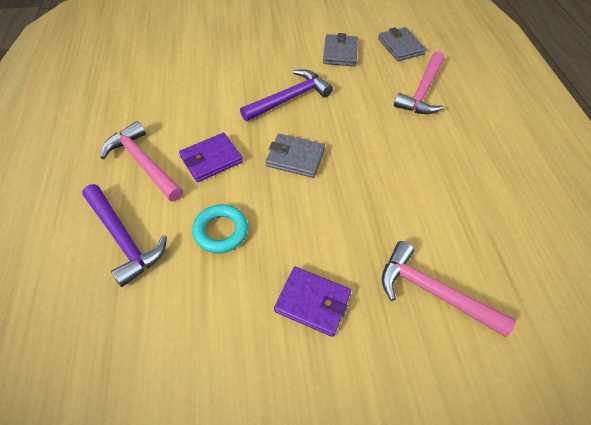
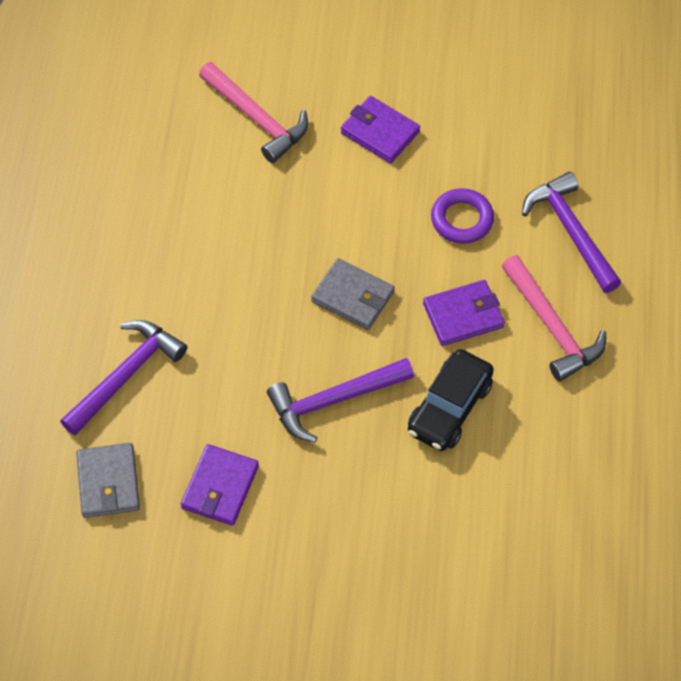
camera: 165 degrees left, 5 degrees up
turquoise ring [192,204,248,253] -> purple ring [431,188,494,244]
grey wallet [323,33,358,67] -> purple wallet [181,444,259,526]
pink hammer [394,51,445,114] -> purple hammer [60,320,187,436]
none -> black car [408,349,494,451]

